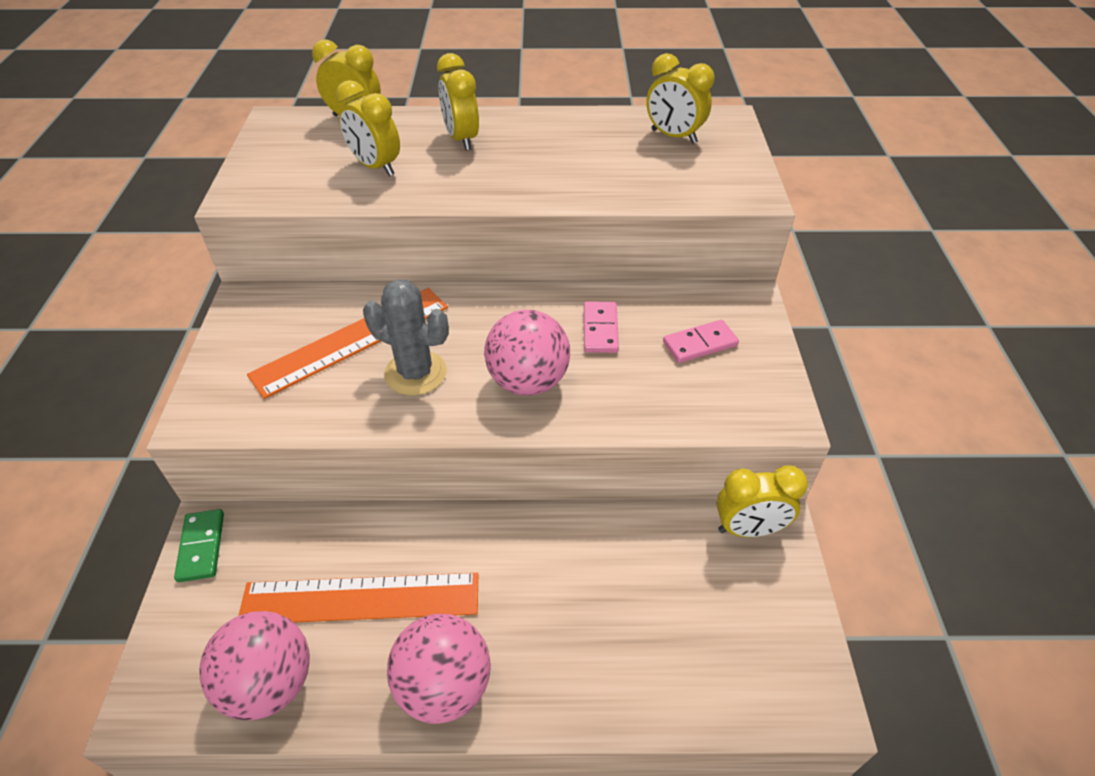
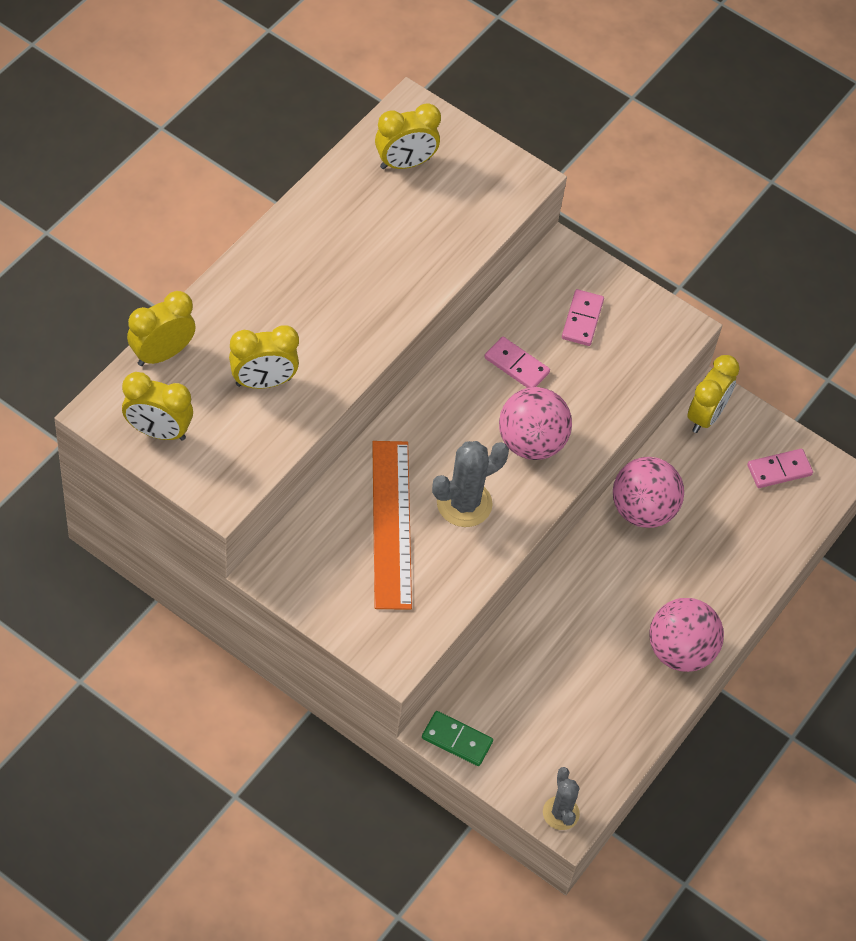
camera: 60 degrees left, 10 degrees up
pink ball [200,611,310,720] -> pink ball moved to [613,457,684,528]
orange ruler [238,573,478,623] -> none
yellow clock [437,53,479,151] -> yellow clock moved to [122,372,193,440]
none -> grey cactus [543,767,580,830]
none -> pink domino [747,449,813,488]

